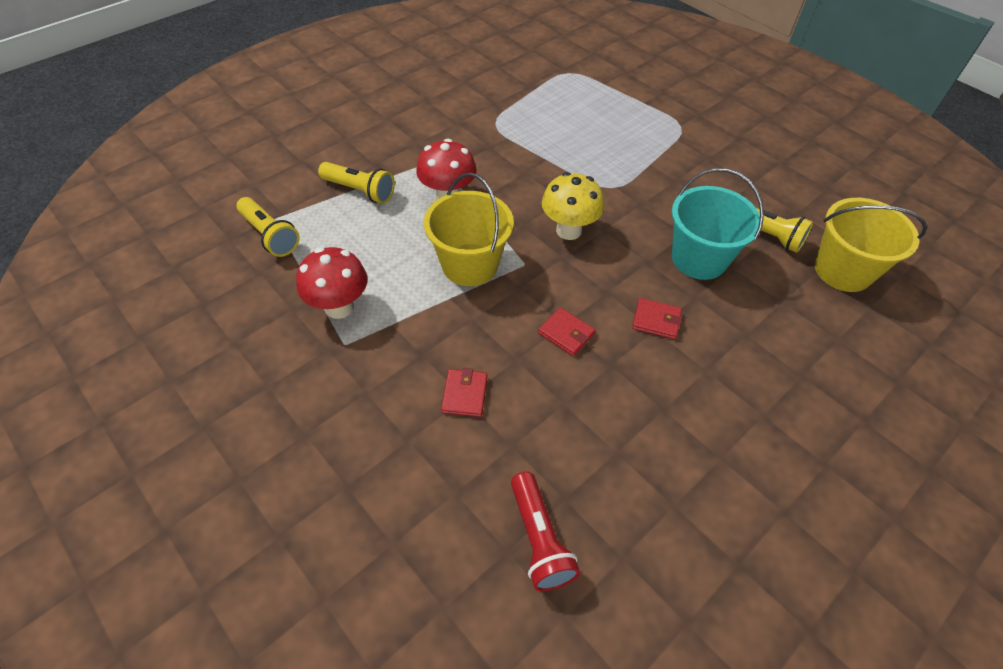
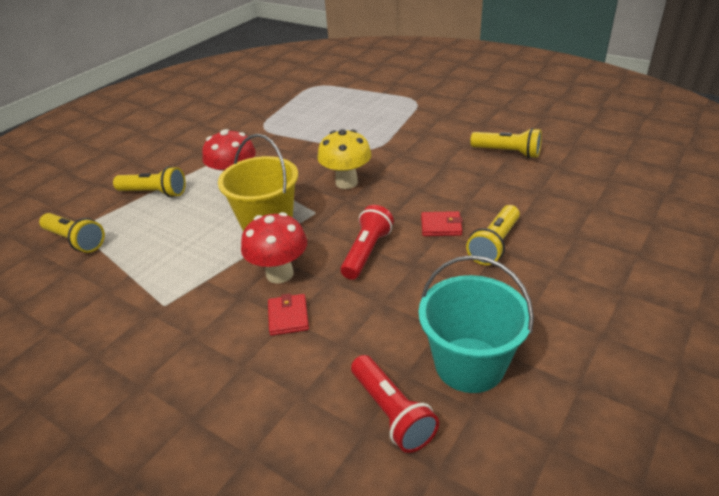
camera: 10 degrees left, 15 degrees down
red mushroom [296,247,368,319] -> red mushroom moved to [241,212,307,284]
red wallet [538,307,595,356] -> red flashlight [341,205,394,280]
turquoise bucket [672,168,764,280] -> turquoise bucket moved to [419,255,534,393]
yellow bucket [815,198,927,292] -> none
none -> yellow flashlight [466,205,520,265]

